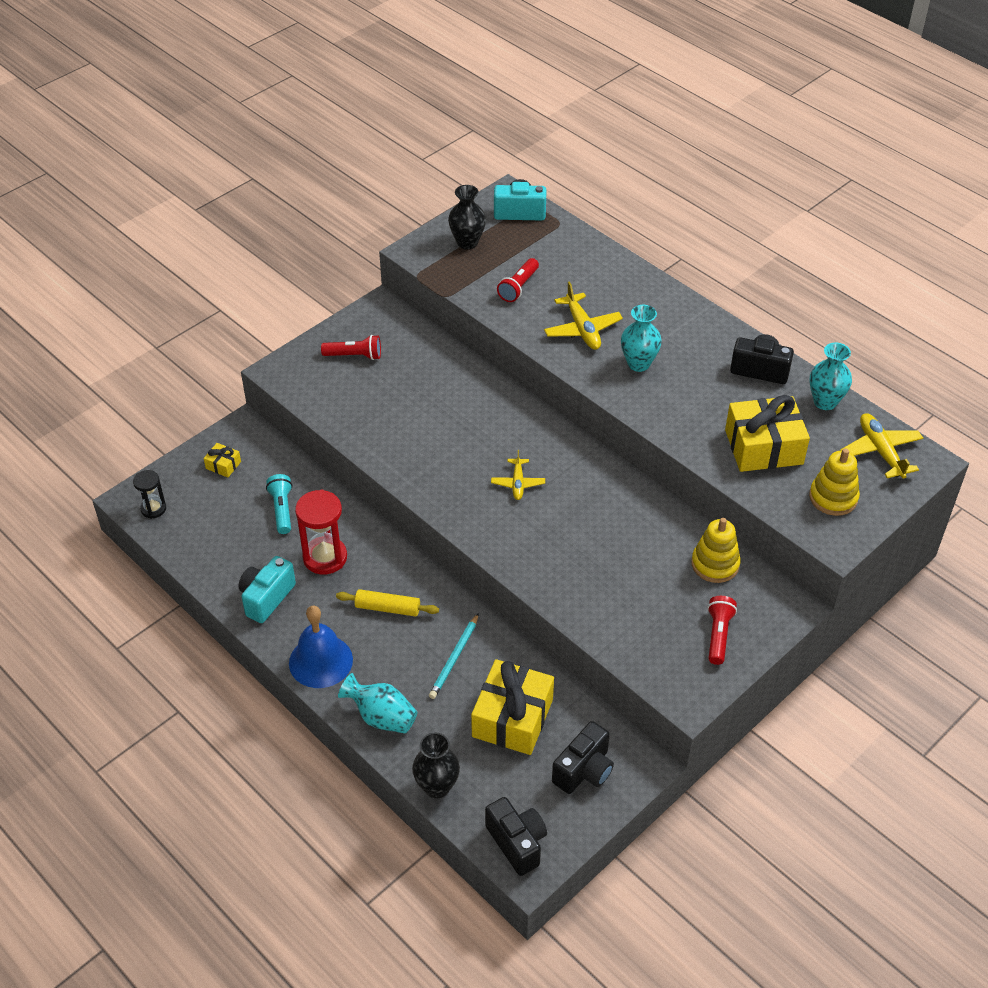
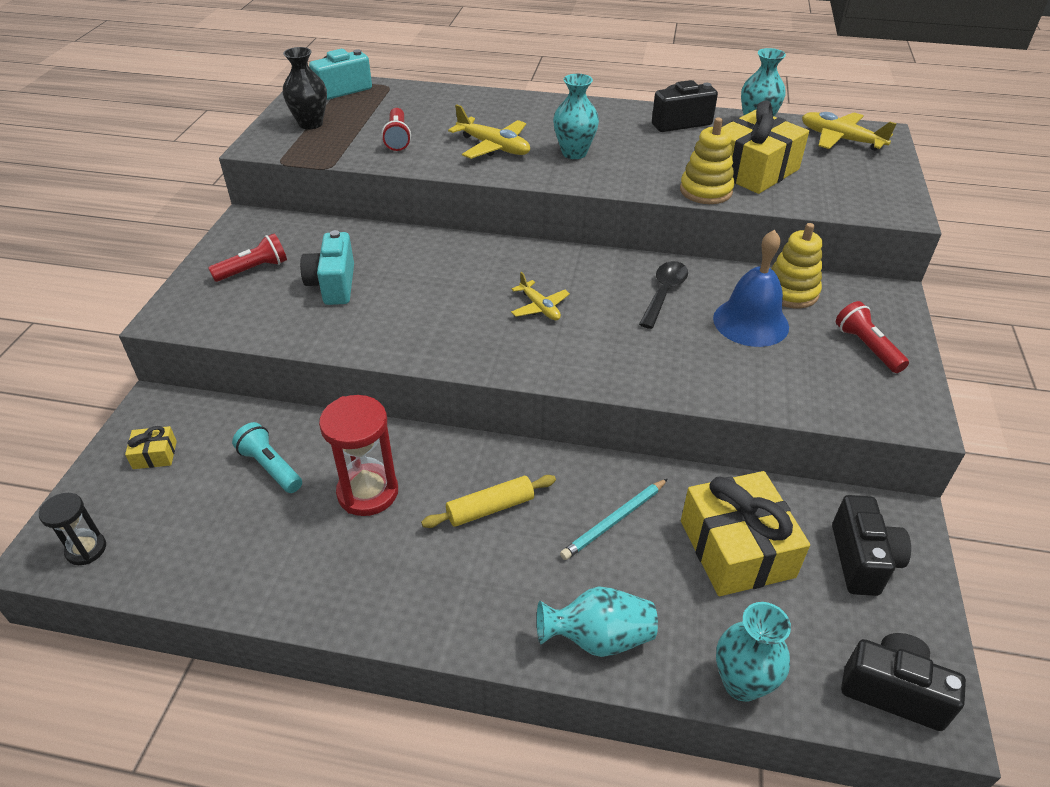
camera: 35 degrees left, 5 degrees down
turquoise camera [239,556,296,623] -> turquoise camera moved to [300,230,354,305]
blue bell [289,606,353,688] -> blue bell moved to [713,230,789,347]
black vase [412,733,460,798] -> turquoise vase [716,602,791,702]
turquoise pencil [429,613,479,699] -> turquoise pencil turned 60 degrees clockwise [560,479,668,560]
yellow stacking toy [809,448,860,516] -> yellow stacking toy moved to [680,118,735,204]
none -> black spoon [639,261,688,329]

